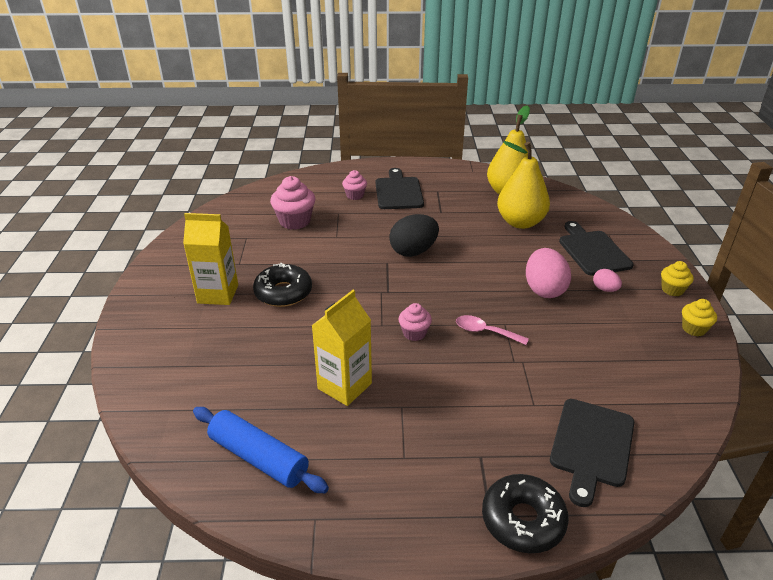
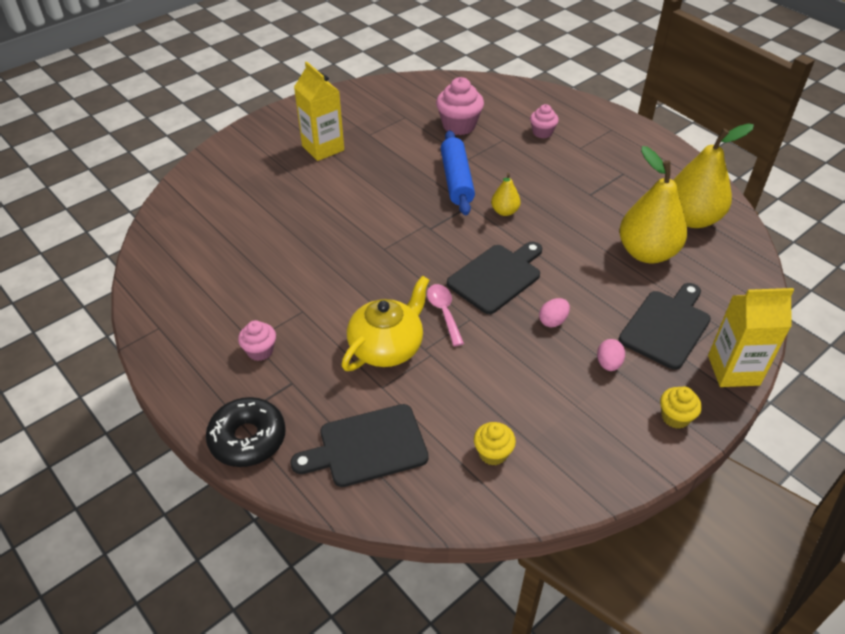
camera: 50 degrees right, 10 degrees up
blue rolling pin [193,407,329,493] -> blue rolling pin moved to [441,130,475,215]
black donut [253,263,312,307] -> none
yellow carton [311,290,372,406] -> yellow carton moved to [708,288,794,387]
black cutting board [375,168,424,209] -> black cutting board moved to [447,241,542,314]
black egg [389,214,439,257] -> yellow pear [491,173,521,216]
pink cupcake [399,303,432,341] -> pink cupcake moved to [238,320,276,361]
pink egg [526,248,571,298] -> pink egg [539,298,570,327], size x0.51
yellow cupcake [682,299,717,336] -> yellow cupcake moved to [474,422,516,466]
none -> yellow teapot [342,276,430,371]

